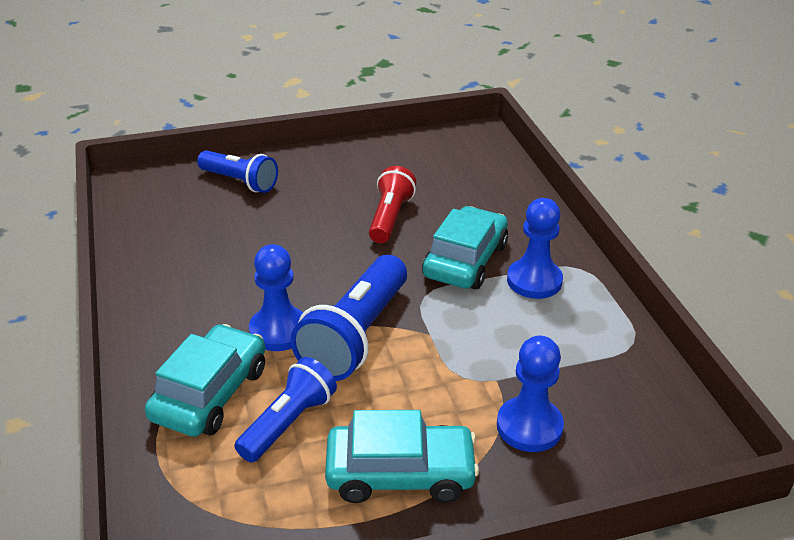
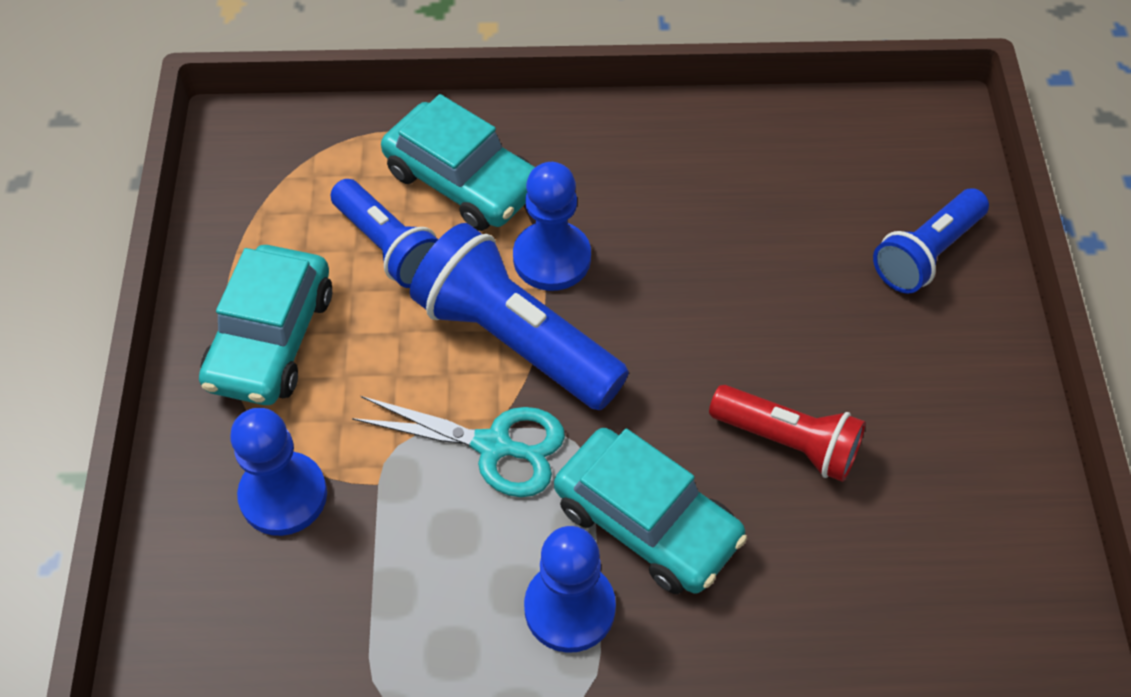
camera: 105 degrees right, 20 degrees up
none -> turquoise scissors [352,396,565,497]

